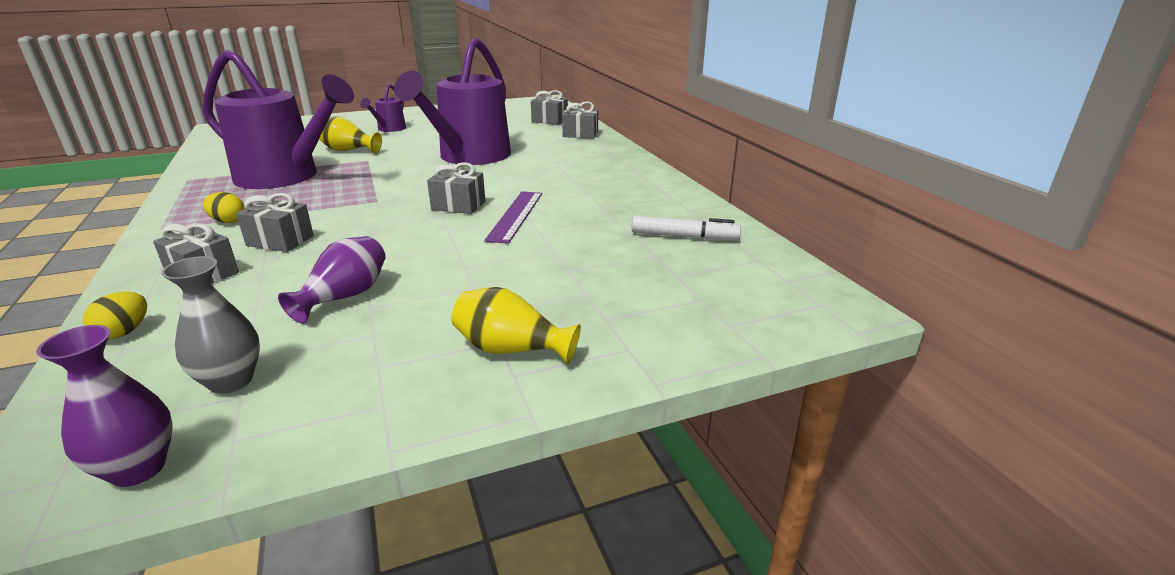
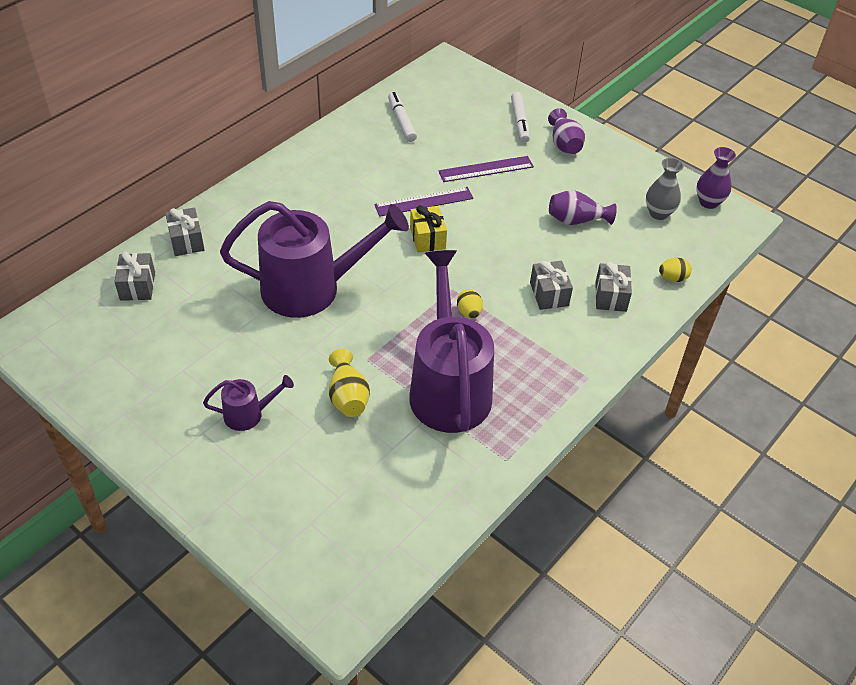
camera: 120 degrees left, 20 degrees up
yellow egg [203,192,245,223] -> yellow egg moved to [457,289,483,319]
grey gift [427,162,485,214] -> yellow gift [410,205,447,253]
yellow vase [451,287,581,365] -> purple vase [548,108,585,154]
none -> purple ruler [438,156,534,182]
none -> white marker [511,92,530,143]

